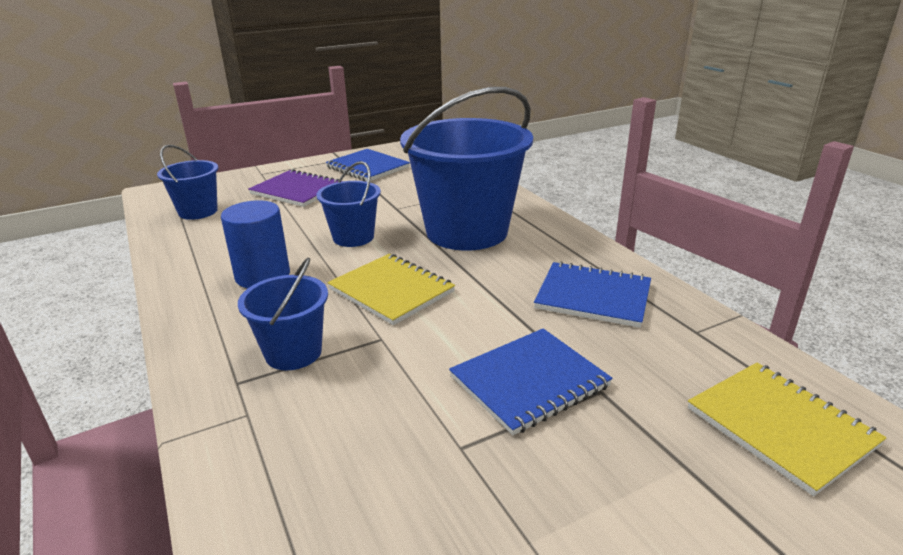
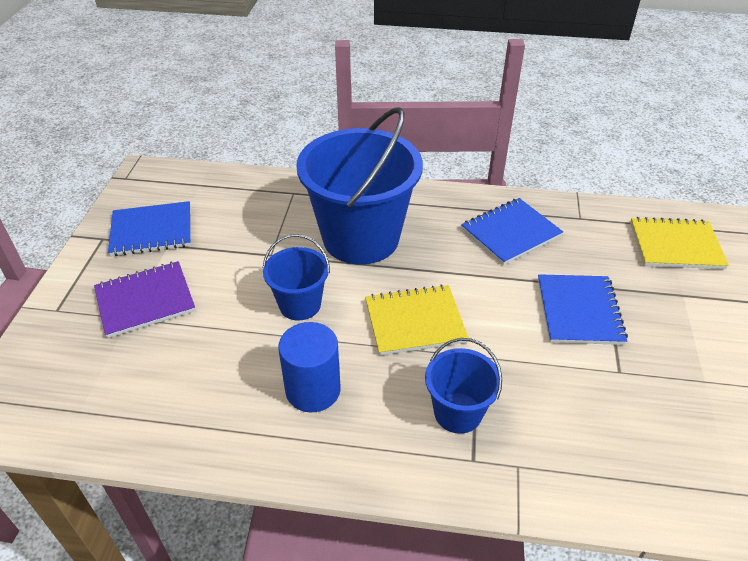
camera: 55 degrees left, 15 degrees up
blue bucket [157,145,218,220] -> none

